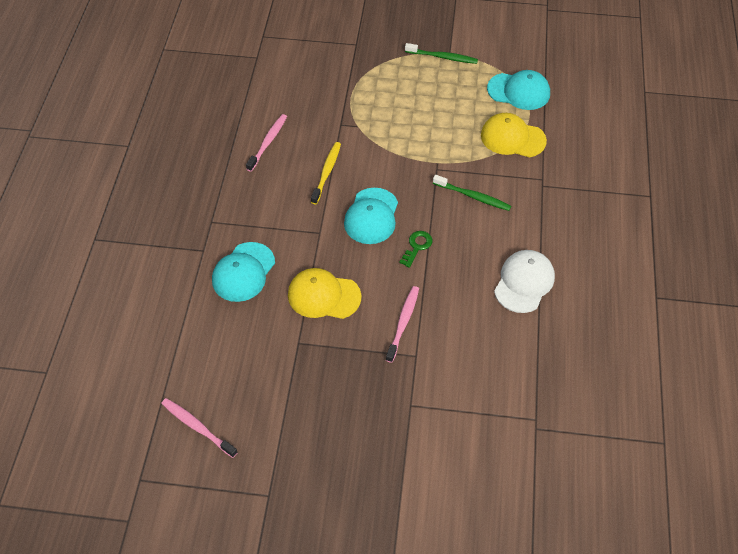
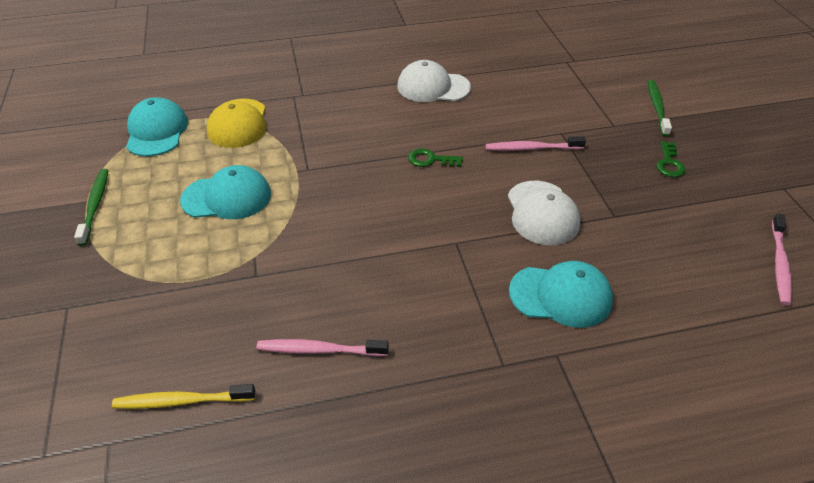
camera: 110 degrees left, 10 degrees down
yellow cap [288,268,361,319] -> white cap [508,181,580,245]
yellow toothbrush [311,142,341,204] -> yellow toothbrush moved to [112,384,255,409]
turquoise cap [344,188,398,244] -> turquoise cap moved to [180,165,271,219]
green toothbrush [433,175,511,211] -> green toothbrush moved to [648,80,672,137]
none -> green key [656,141,686,177]

